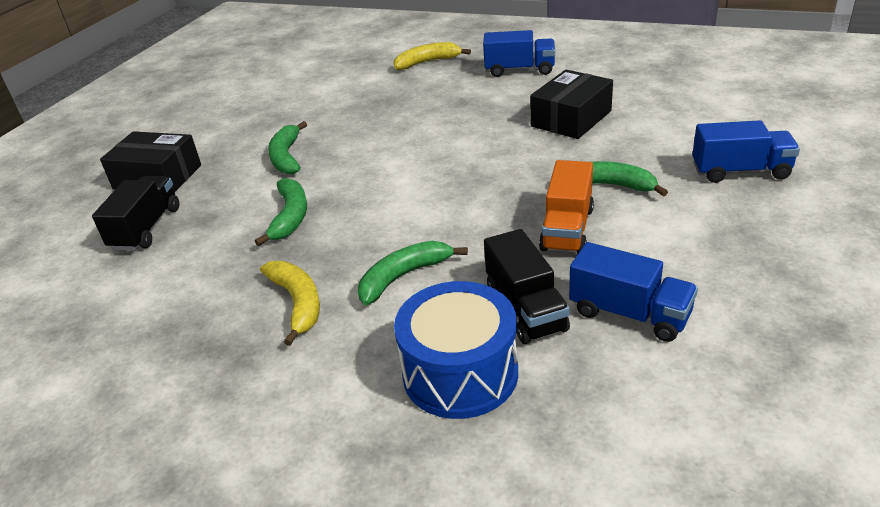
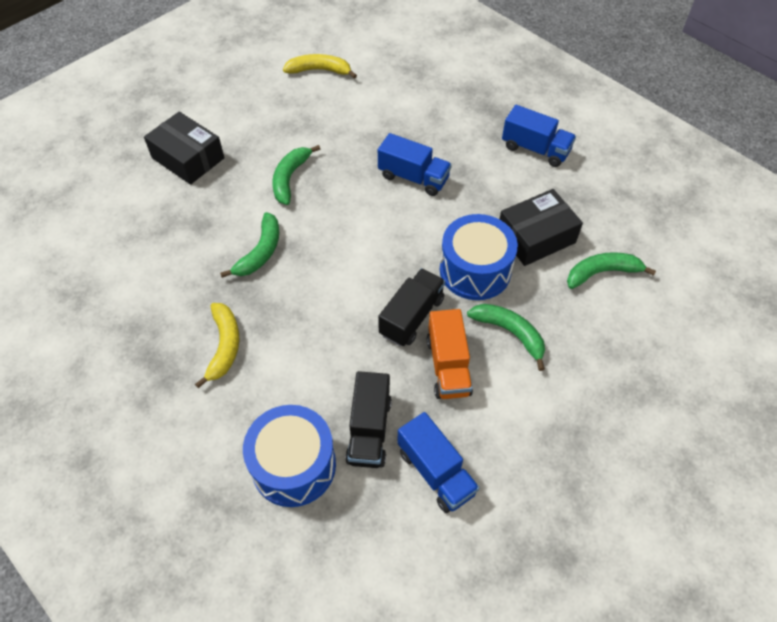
camera: 20 degrees right, 20 degrees up
black truck [92,176,179,251] -> black truck moved to [378,268,445,347]
green banana [358,241,468,305] -> green banana moved to [567,252,656,289]
yellow banana [394,42,471,70] -> yellow banana moved to [283,54,357,79]
orange truck [539,160,594,254] -> orange truck turned 45 degrees counterclockwise [427,309,473,399]
blue truck [692,120,800,183] -> blue truck moved to [378,133,452,196]
none -> blue drum [440,214,518,300]

